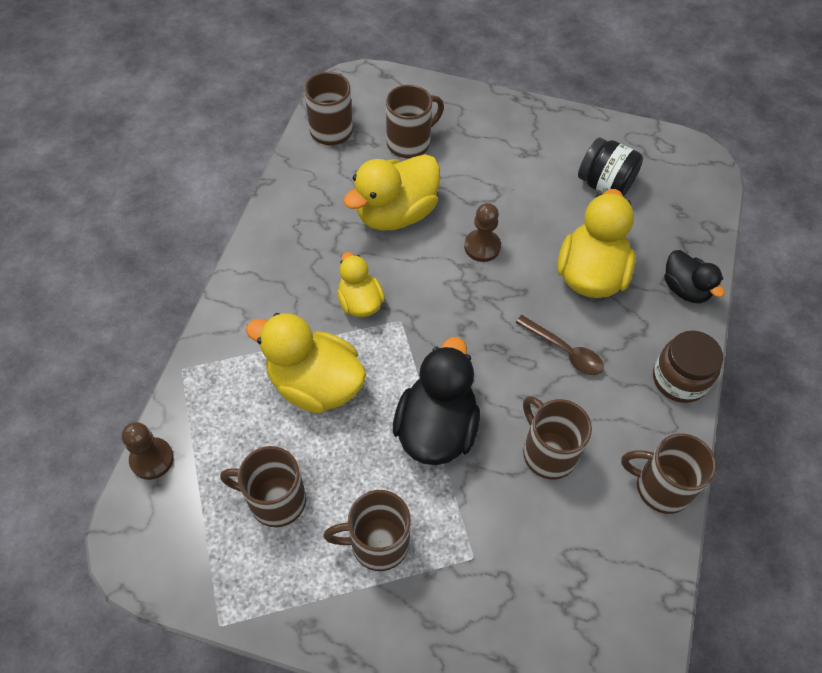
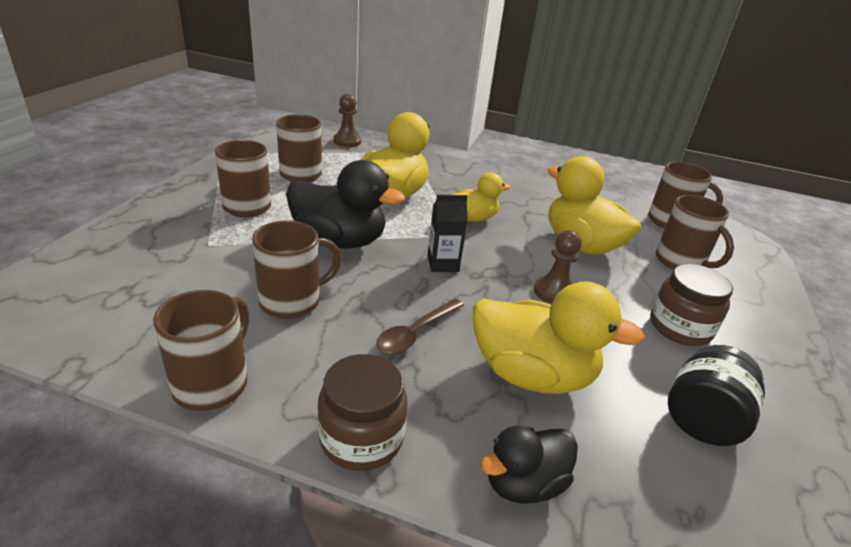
camera: 90 degrees right, 25 degrees down
none -> black carton [428,194,468,272]
none -> brown jar [650,264,733,346]

